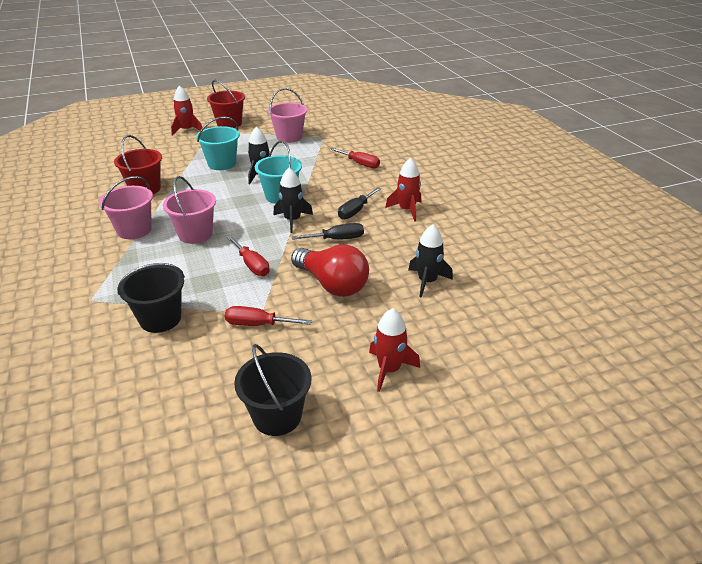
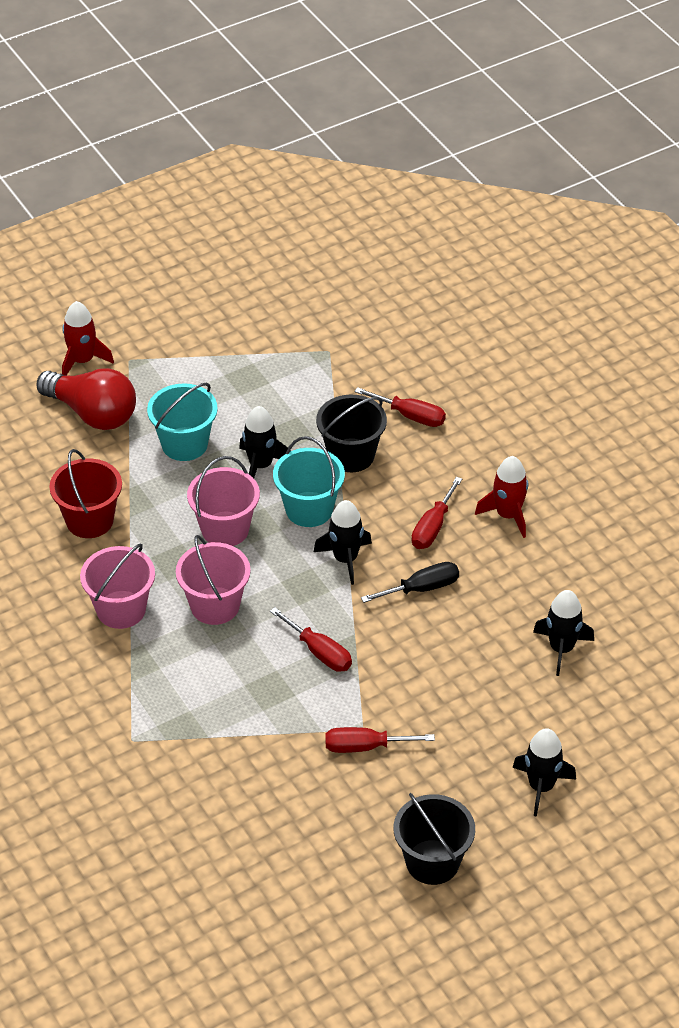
camera: 10 degrees left, 10 degrees up
black bucket [117,263,185,333] -> black bucket moved to [316,395,387,472]
red bucket [207,80,245,128] -> none
pink bucket [268,88,307,143] -> pink bucket moved to [187,456,260,546]
red light bulb [291,244,369,297] -> red light bulb moved to [36,368,136,430]
black screwdriver [338,187,381,219] -> red screwdriver [412,477,462,549]
red rocket [369,308,420,392] -> black rocket [512,728,576,817]

